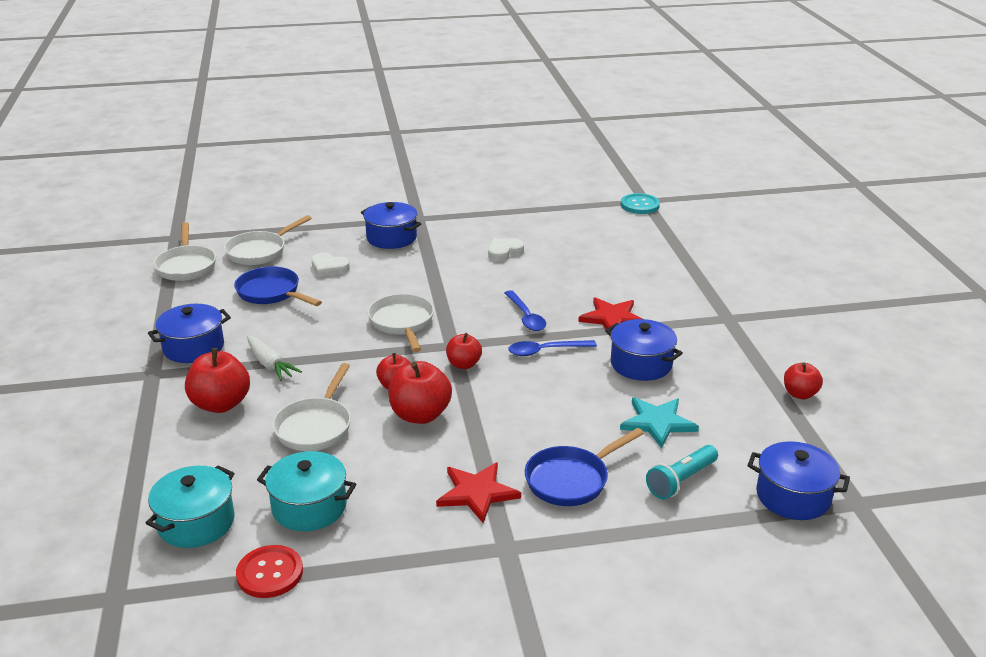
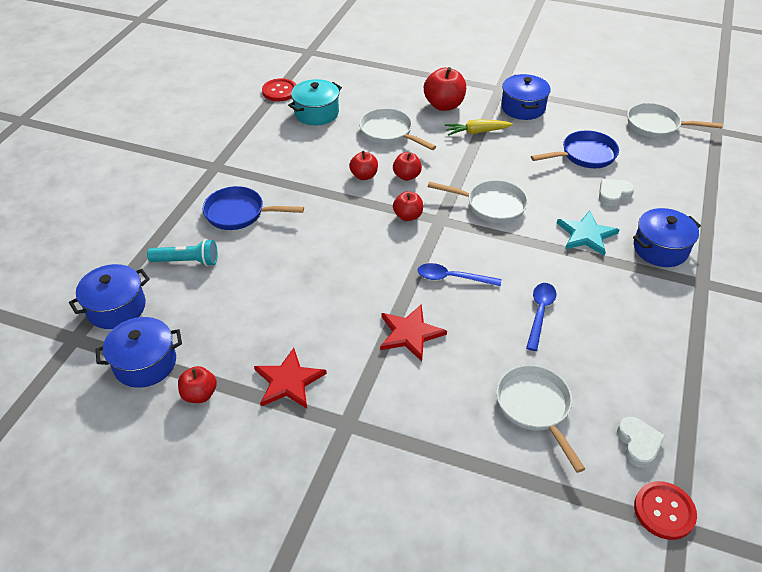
camera: 120 degrees right, 15 degrees up
turquoise pot [146,466,235,548] -> none
white pan [224,215,312,265] -> white pan moved to [496,365,585,473]
white carrot [247,336,302,381] -> yellow carrot [444,119,513,136]
red apple [388,361,452,424] -> red apple [349,151,378,180], size x0.61
red star [436,462,521,523] -> red star moved to [254,348,327,409]
white heart [488,238,524,261] -> white heart moved to [617,417,665,468]
blue spoon [508,340,597,356] -> blue spoon moved to [526,283,556,351]
blue pan [525,428,644,506] -> blue pan turned 75 degrees counterclockwise [203,186,304,230]
blue pot [605,319,683,381] -> blue pot moved to [95,317,182,388]
turquoise star [620,397,699,448] -> turquoise star moved to [557,210,619,256]
turquoise button [621,193,660,214] -> red button [634,481,697,540]
turquoise flashlight [646,445,718,499] -> turquoise flashlight turned 105 degrees clockwise [147,239,218,266]

